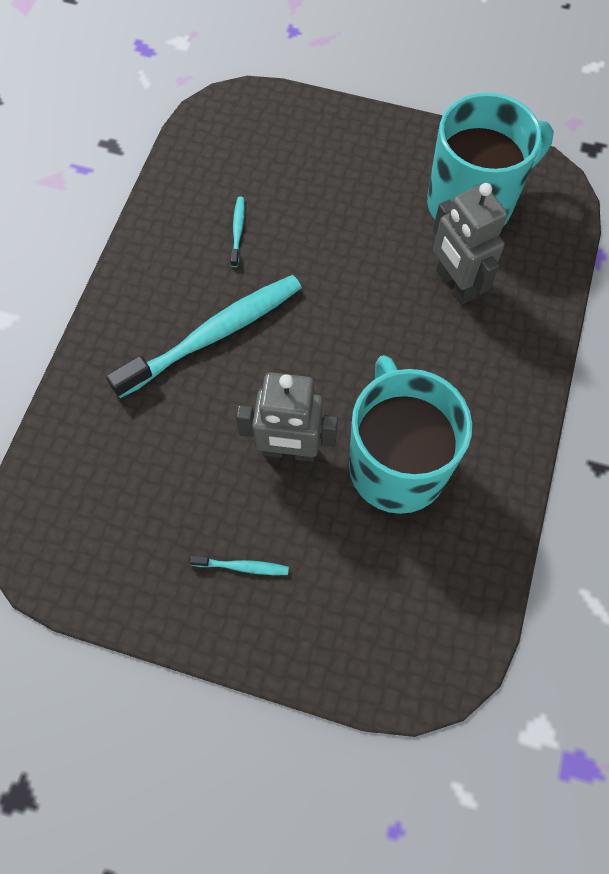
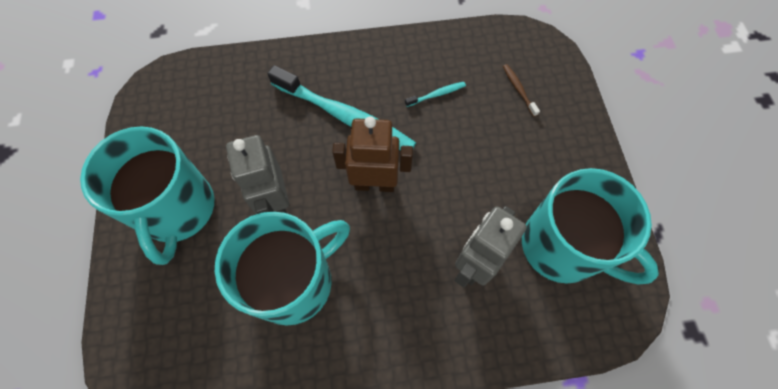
camera: 65 degrees right, 0 degrees up
turquoise toothbrush [190,555,289,575] -> turquoise mug [80,126,214,265]
none -> brown robot [332,116,413,192]
none -> brown toothbrush [503,64,540,117]

